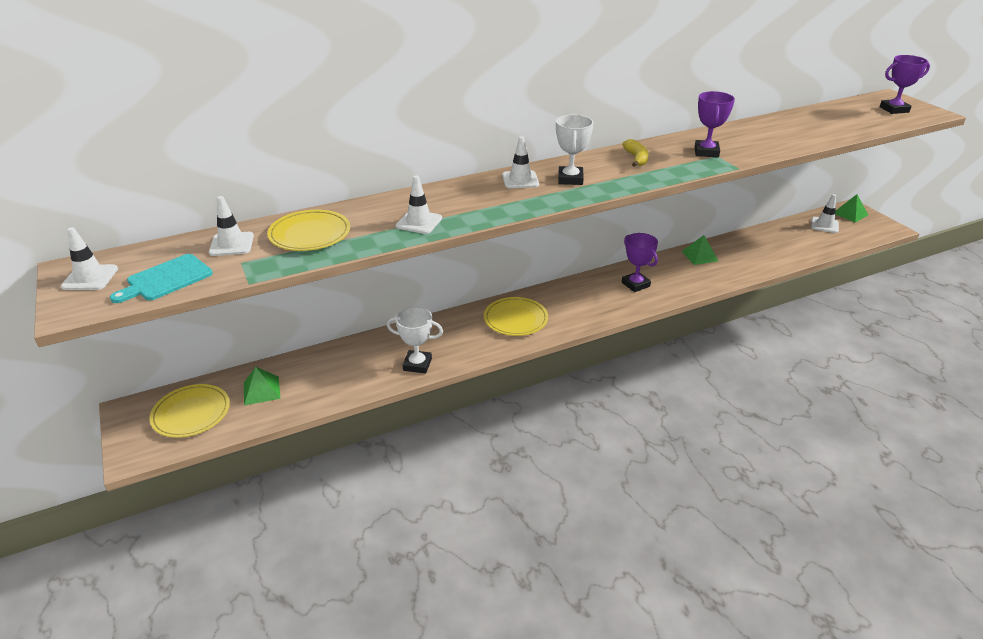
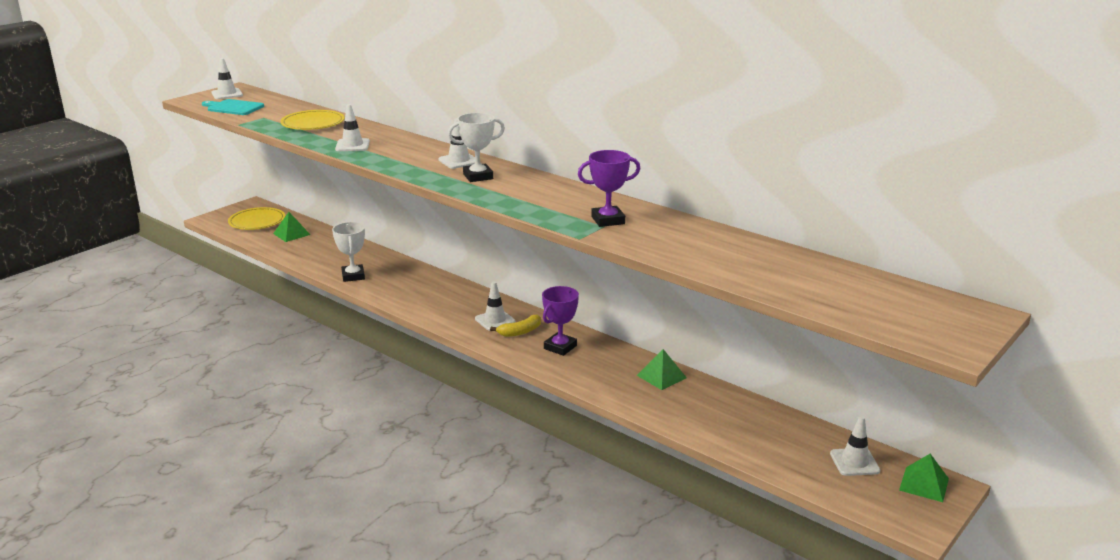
camera: 65 degrees right, 10 degrees down
white traffic cone [209,196,254,256] -> white traffic cone moved to [475,281,516,331]
yellow plate [484,297,548,336] -> none
yellow banana [622,139,649,167] -> yellow banana moved to [490,314,541,337]
purple trophy [880,55,930,114] -> none

